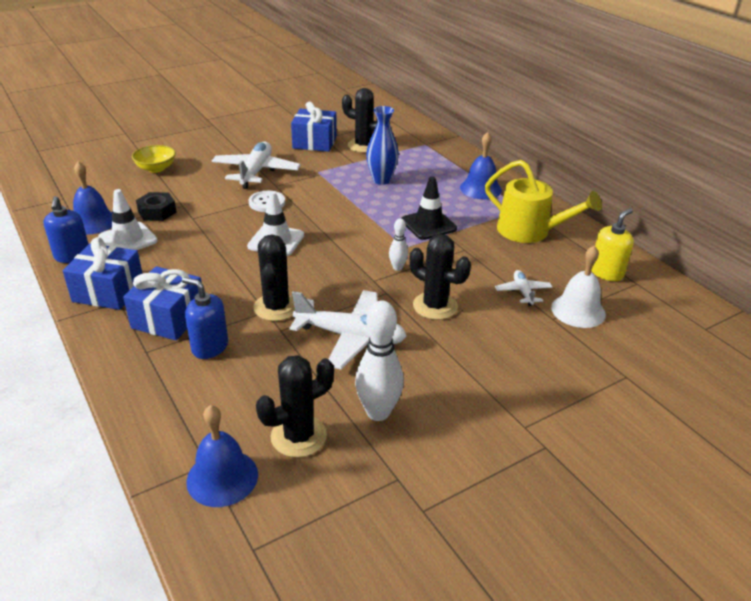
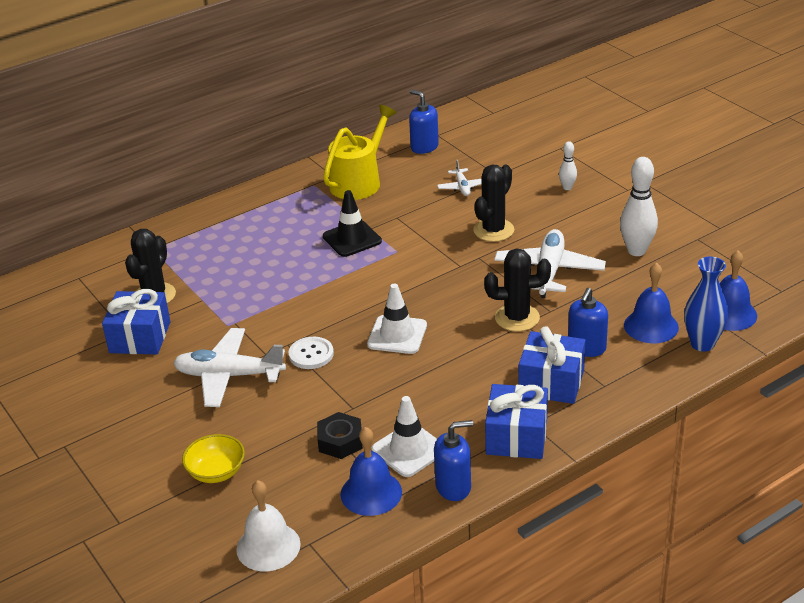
camera: 90 degrees left, 0 degrees up
black cactus [256,355,334,458] -> none
blue vase [366,106,399,185] -> blue vase moved to [684,257,728,352]
white bowling pin [389,218,408,271] -> white bowling pin moved to [559,141,577,190]
blue bell [460,132,502,199] -> blue bell moved to [624,262,679,343]
white plane [495,270,552,306] -> white plane turned 90 degrees counterclockwise [437,160,482,196]
white bell [551,245,606,328] -> white bell moved to [236,480,301,571]
yellow soap dispenser [591,208,634,281] -> blue soap dispenser [409,90,439,154]

